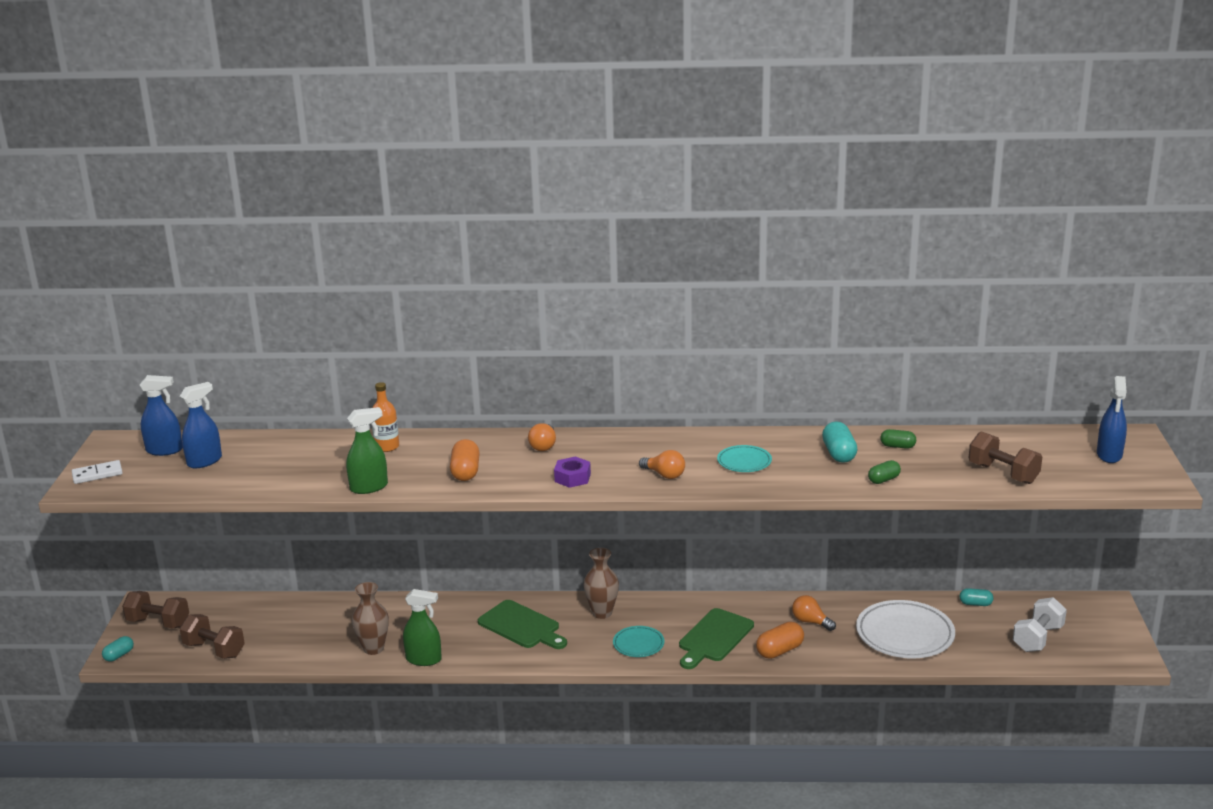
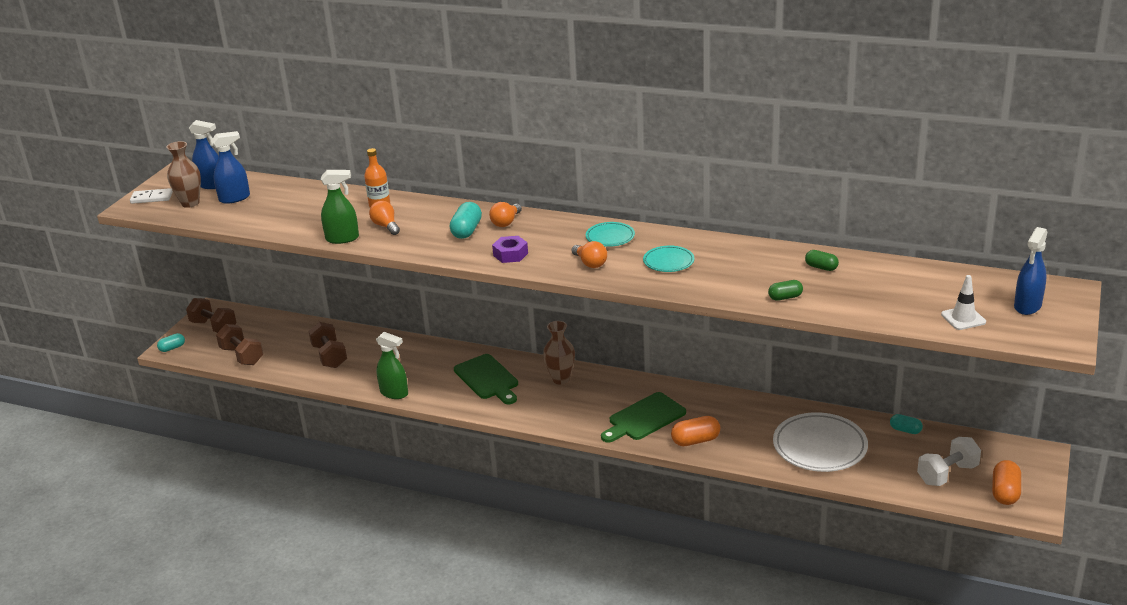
camera: 20 degrees right, 5 degrees up
brown vase [352,582,389,655] -> brown vase moved to [166,141,201,208]
orange capsule [450,439,480,481] -> orange capsule moved to [992,460,1021,505]
turquoise plate [613,626,665,657] -> turquoise plate moved to [586,222,635,247]
orange light bulb [792,595,836,631] -> orange light bulb moved to [369,201,400,235]
turquoise capsule [822,422,858,463] -> turquoise capsule moved to [450,202,482,239]
brown dumbbell [969,432,1042,484] -> brown dumbbell moved to [309,322,347,368]
none -> white traffic cone [941,275,986,330]

